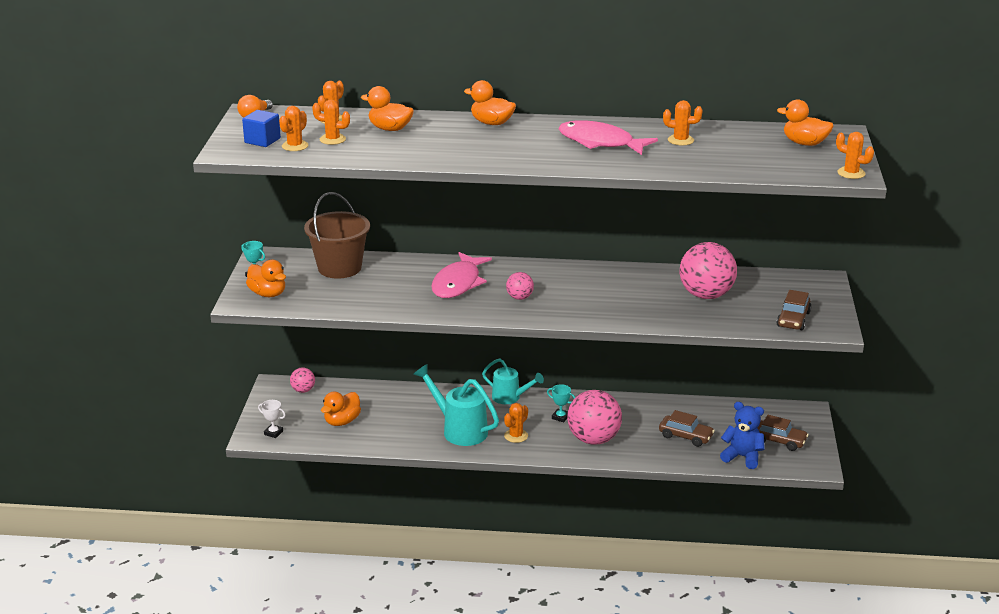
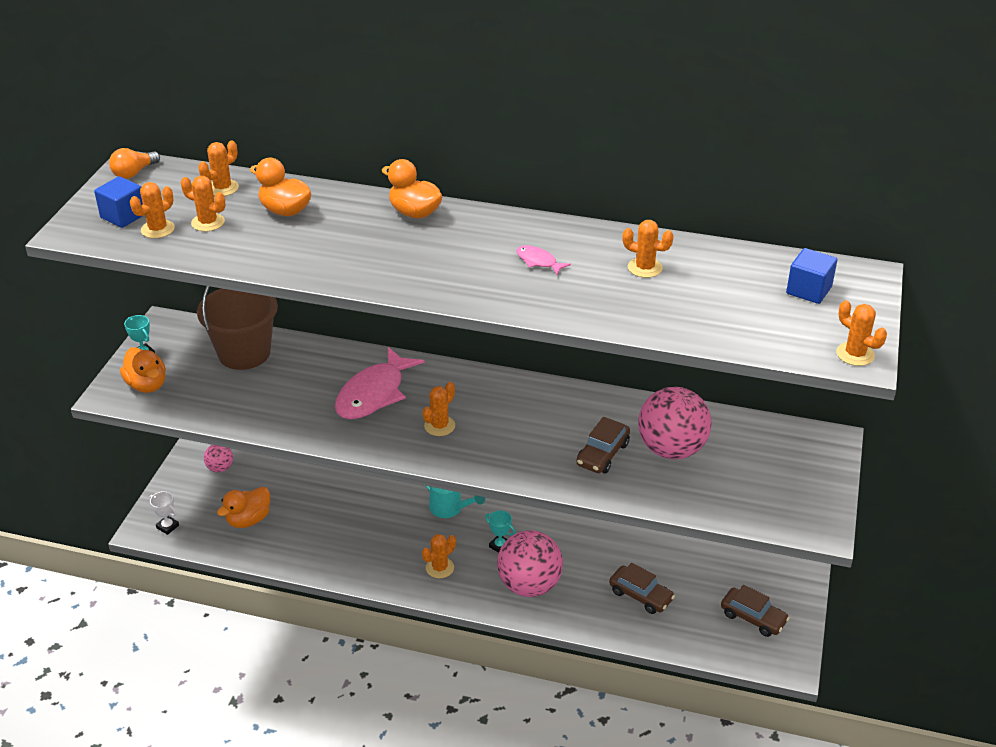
camera: 10 degrees right, 10 degrees up
turquoise watering can [413,364,499,446] -> none
pink ball [506,272,534,300] -> orange cactus [423,382,455,436]
pink fish [558,120,658,155] -> pink fish [516,245,571,275], size x0.45
blue teddy bear [720,402,765,469] -> none
orange duck [777,99,833,146] -> blue cube [786,248,837,304]
brown car [777,290,811,330] -> brown car moved to [576,417,630,473]

